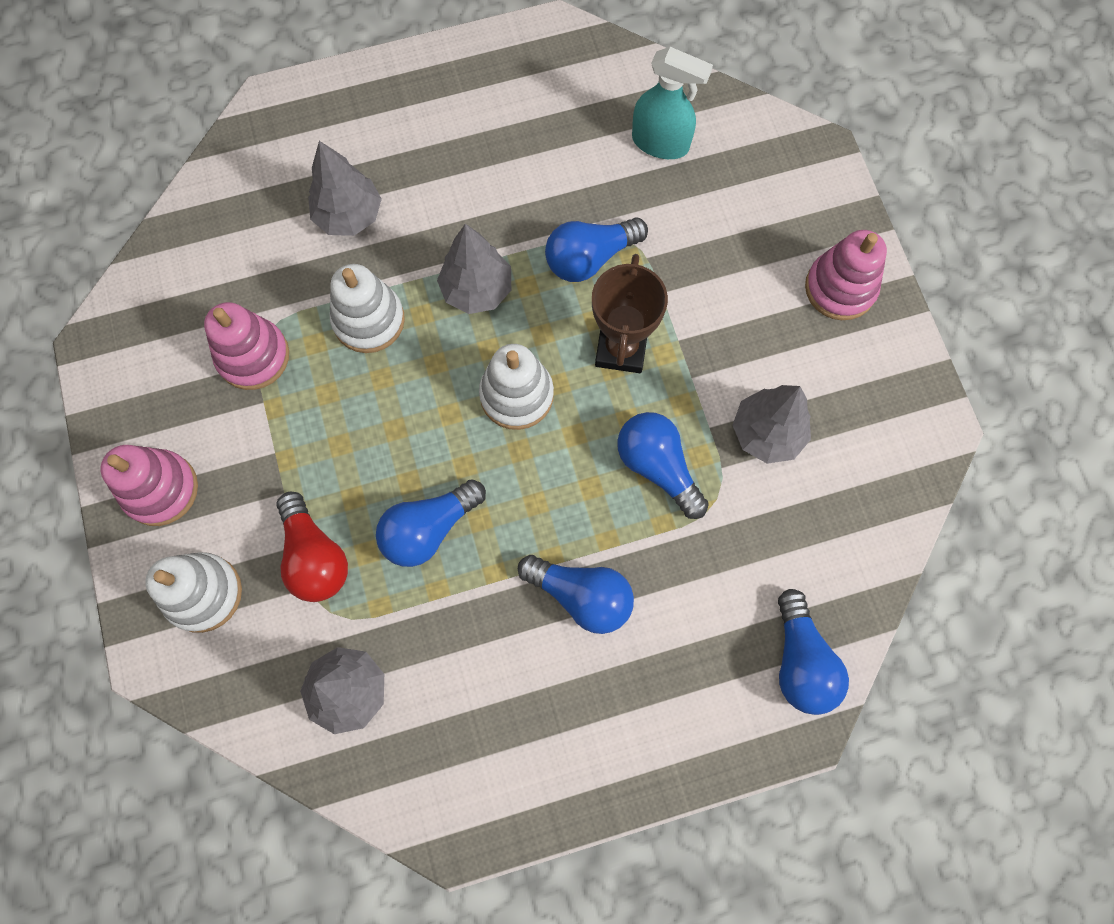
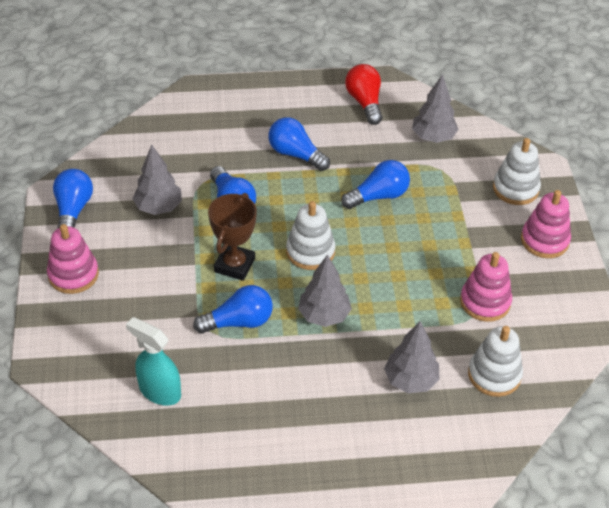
camera: 170 degrees left, 25 degrees down
red light bulb [276,492,348,602] -> red light bulb moved to [345,64,383,125]
white stacking toy [330,264,405,353] -> white stacking toy moved to [468,326,523,397]
blue light bulb [778,589,849,715] -> blue light bulb moved to [53,169,93,228]

